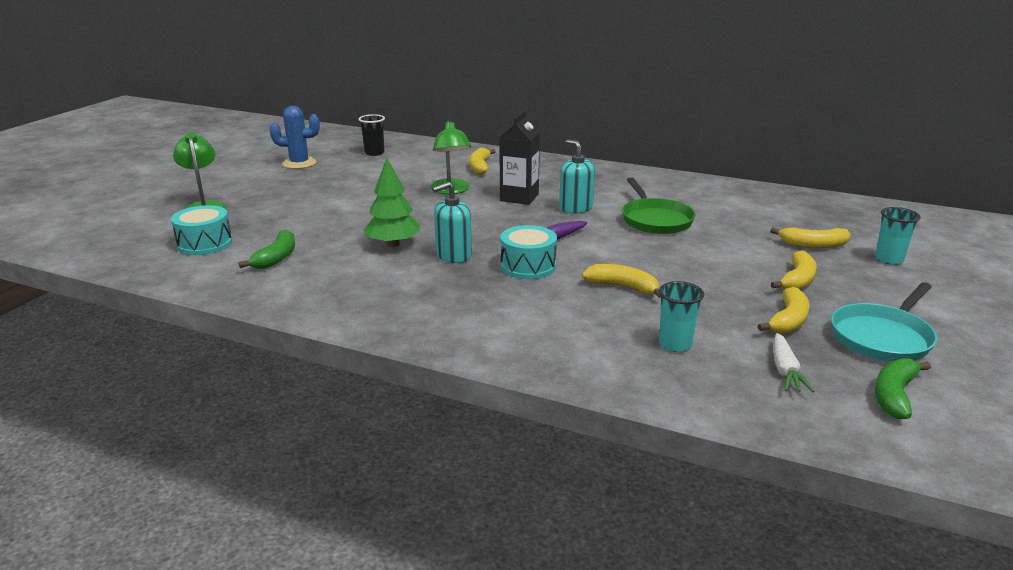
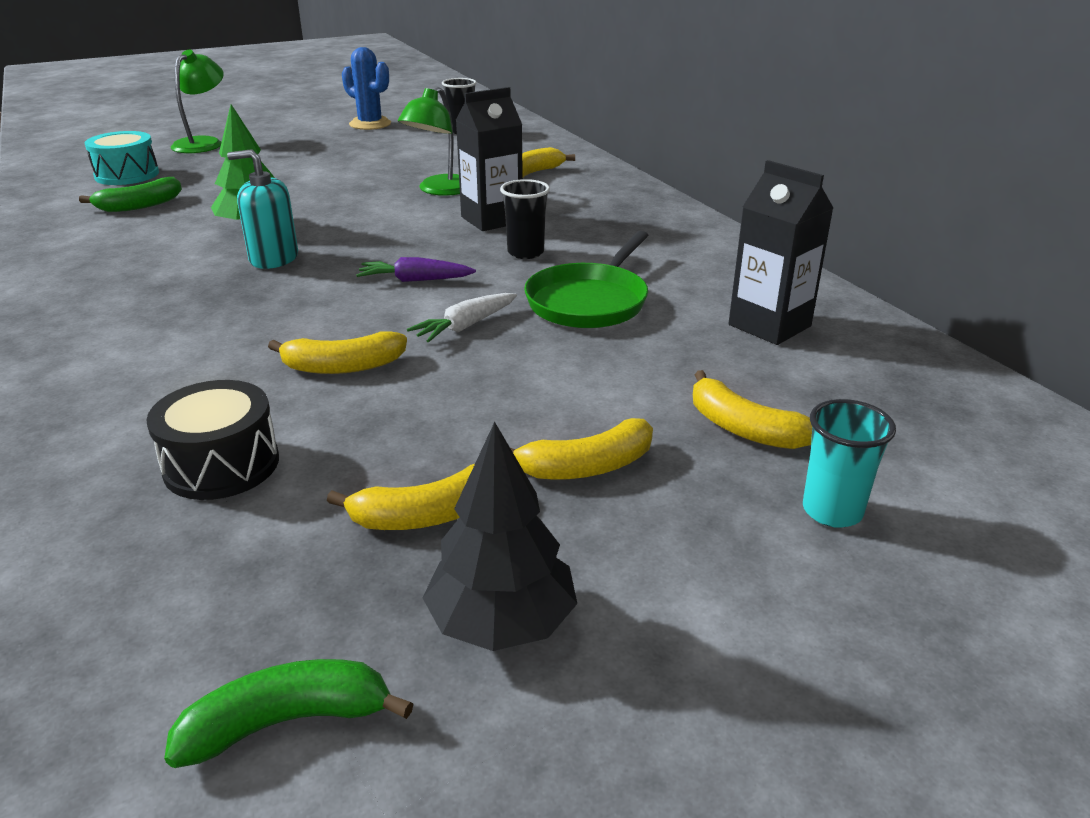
camera: 40 degrees right, 5 degrees up
turquoise drum [501,225,557,279] -> none
turquoise soap dispenser [559,140,595,214] -> black cup [500,179,550,259]
yellow banana [582,264,661,298] -> yellow banana turned 105 degrees clockwise [268,331,407,374]
turquoise cup [659,281,704,352] -> black drum [146,380,279,500]
white carrot [773,333,814,392] -> white carrot moved to [407,293,517,342]
turquoise pan [831,282,937,362] -> black tree [423,422,577,651]
none -> black carton [728,160,833,345]

